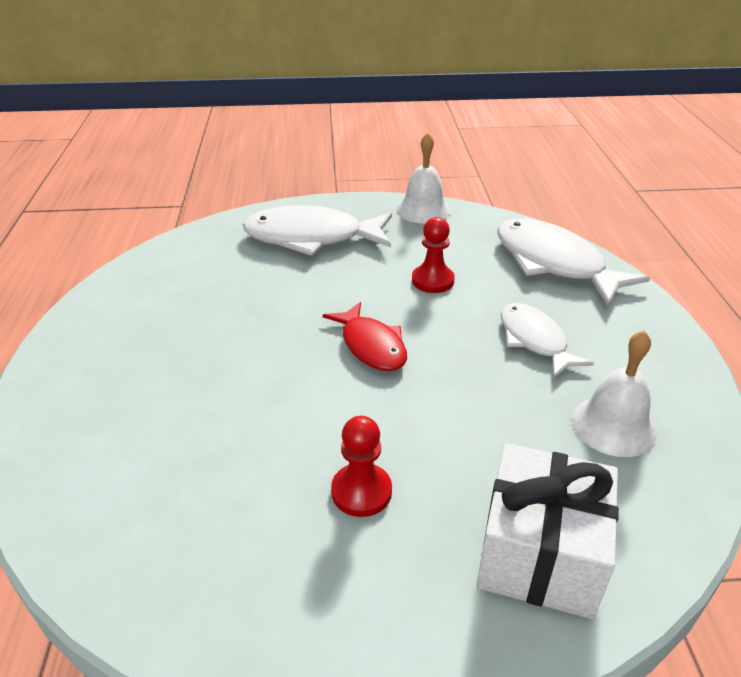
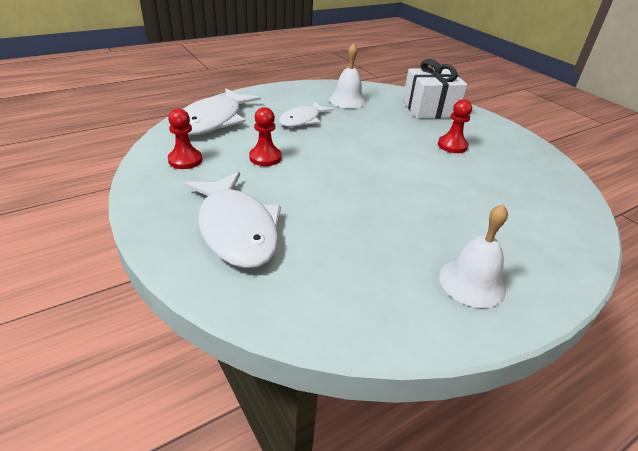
camera: 120 degrees left, 0 degrees up
red fish [323,302,407,371] -> none
white bell [397,133,451,224] -> white bell moved to [439,204,508,308]
none -> red pawn [168,108,202,169]

